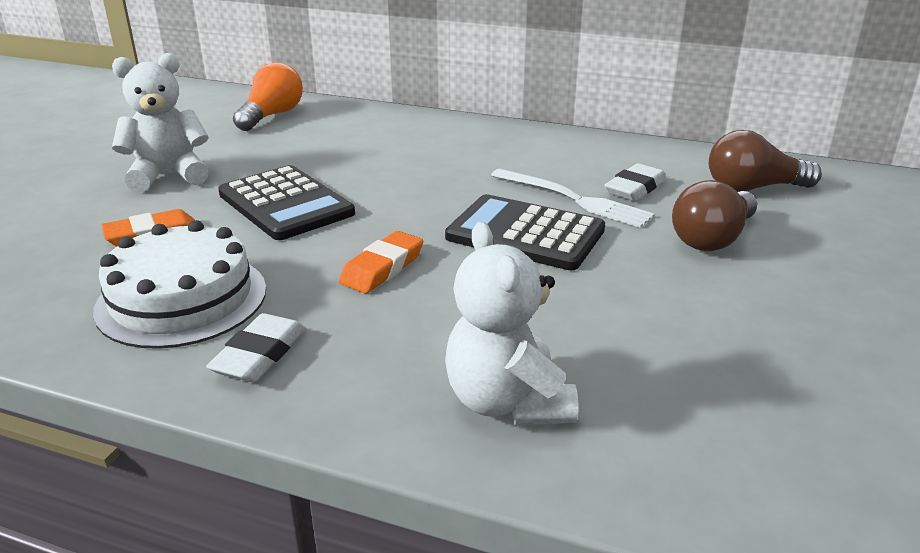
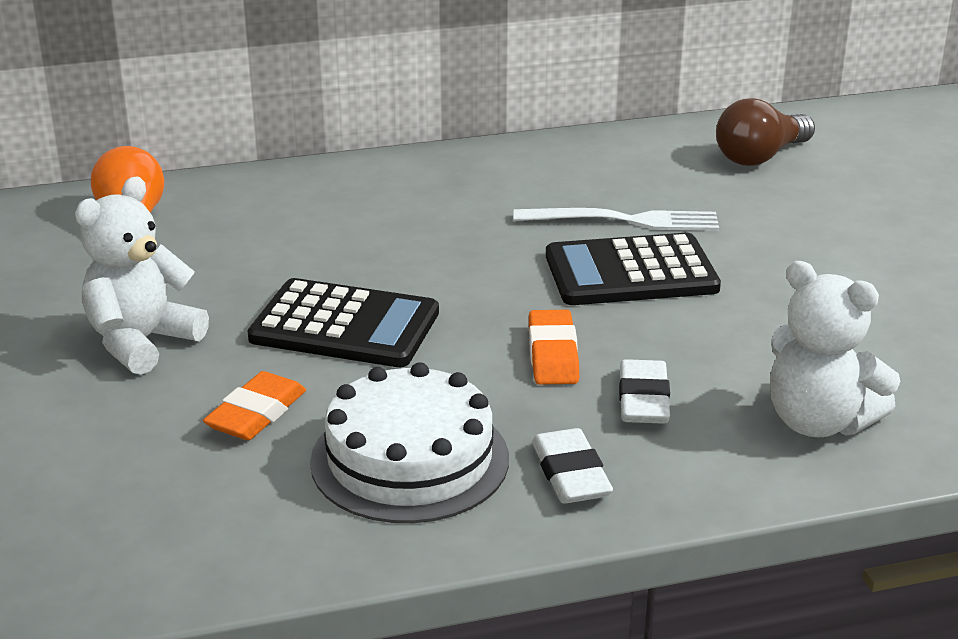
camera: 35 degrees left, 0 degrees up
white eraser [604,163,666,201] -> white eraser moved to [619,359,670,424]
brown light bulb [672,180,757,251] -> none

